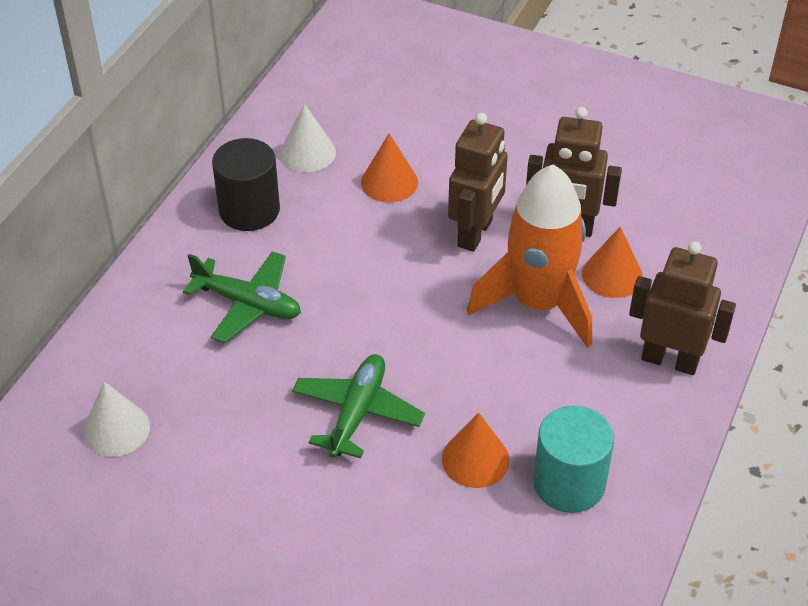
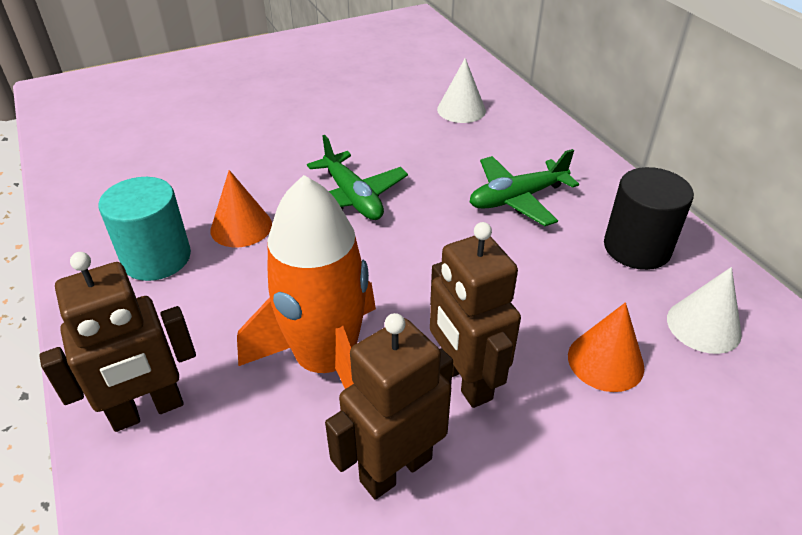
camera: 130 degrees right, 5 degrees down
orange cone [582,226,643,298] -> none

